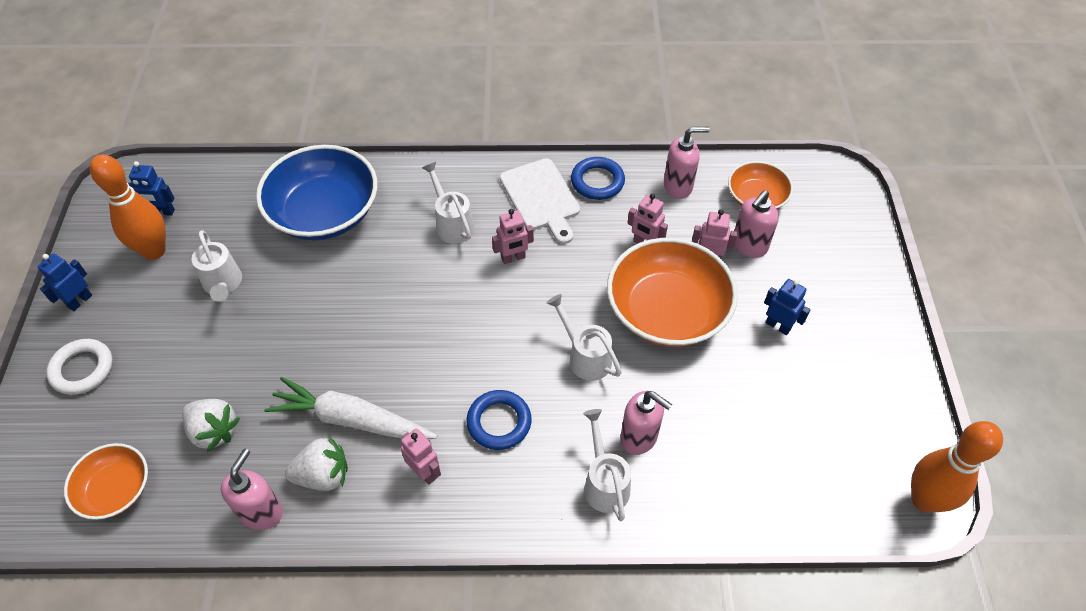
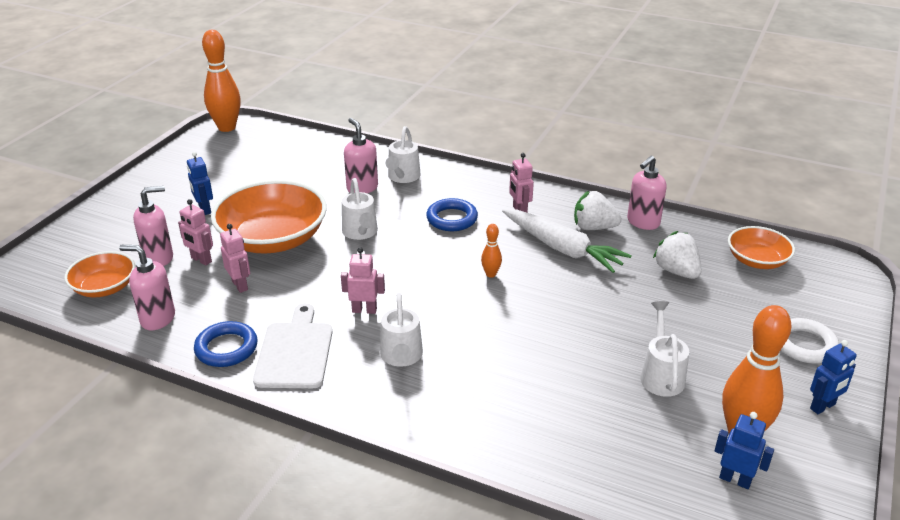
camera: 155 degrees left, 20 degrees down
blue bowl [256,145,378,240] -> none
none -> orange bowling pin [481,224,502,278]

